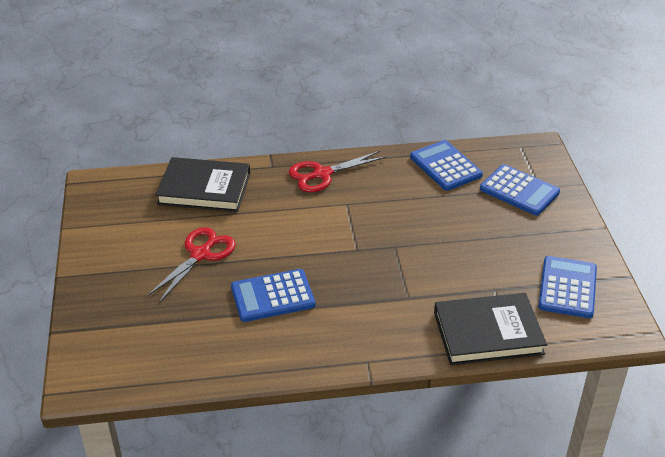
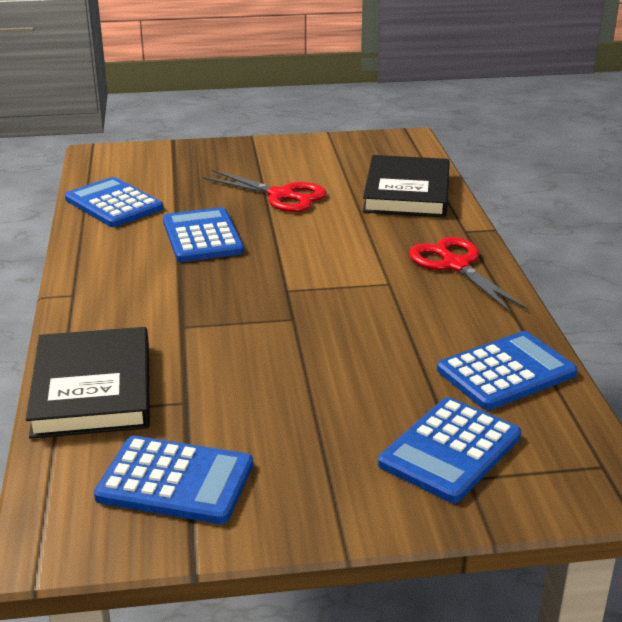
camera: 90 degrees right, 10 degrees down
none -> blue calculator [65,177,163,227]

